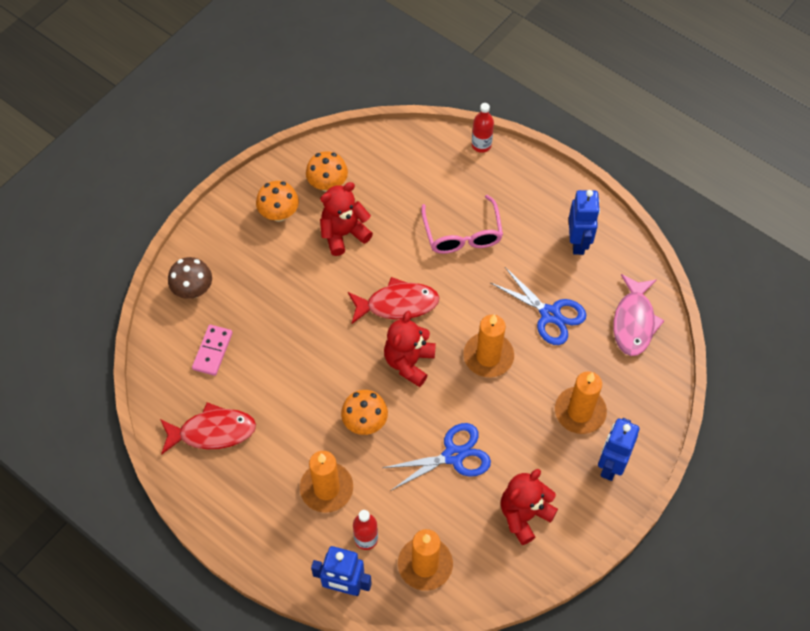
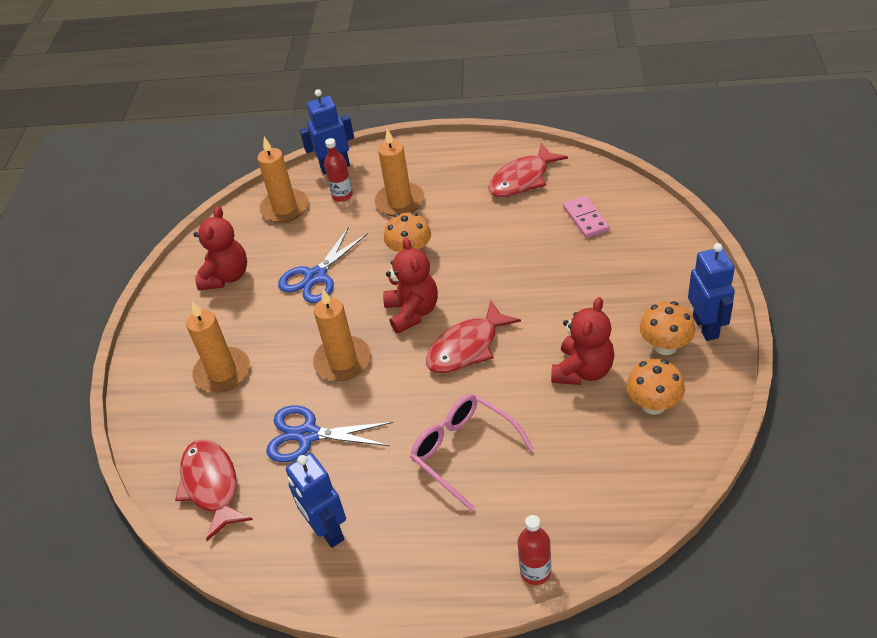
camera: 150 degrees right, 15 degrees down
brown mushroom [168,257,212,299] -> none
blue robot [598,418,640,481] -> blue robot moved to [688,243,735,341]
pink fish [613,274,664,356] -> red fish [175,439,253,541]

